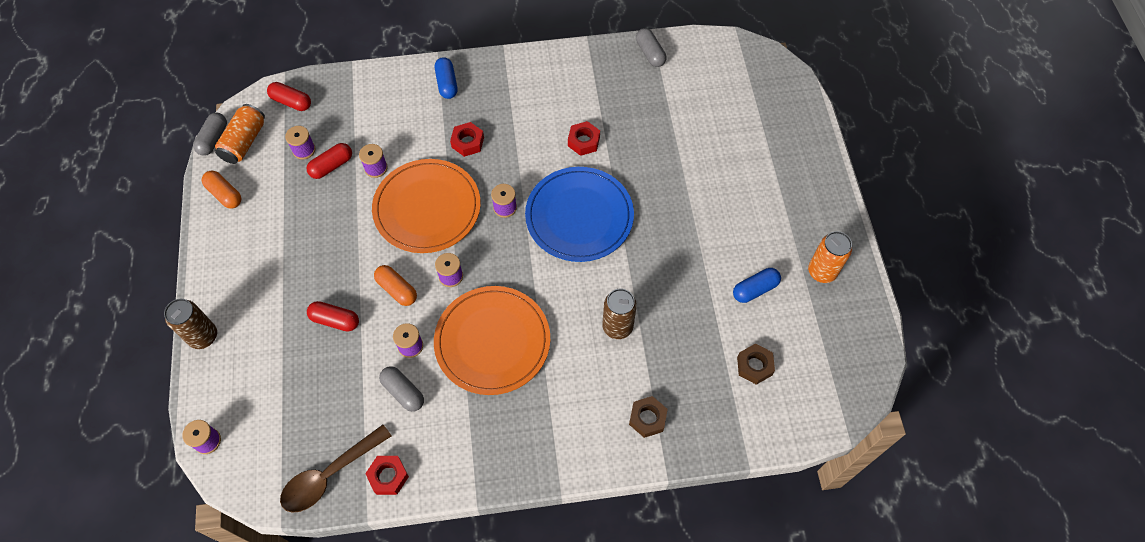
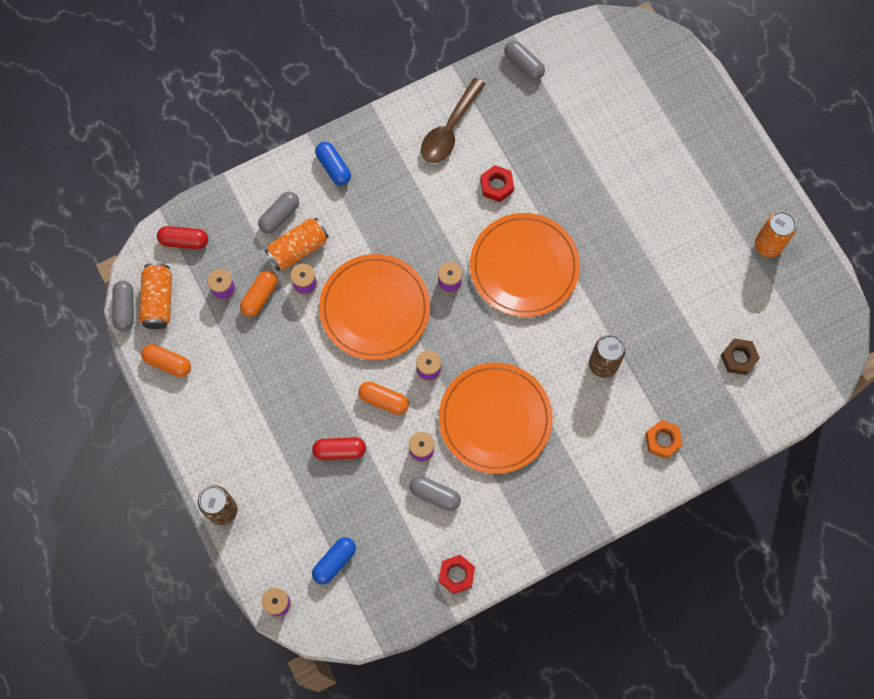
camera: 20 degrees left, 10 degrees up
brown spoon [280,425,391,513] -> brown spoon moved to [421,78,485,163]
red capsule [306,143,352,179] -> orange capsule [240,271,277,317]
red nut [450,122,484,157] -> none
blue plate [525,167,634,262] -> orange plate [470,213,580,317]
brown nut [629,396,668,438] -> orange nut [645,420,683,459]
blue capsule [733,268,781,303] -> blue capsule moved to [312,537,356,585]
none -> grey capsule [258,192,299,234]
none -> orange can [264,218,329,271]

